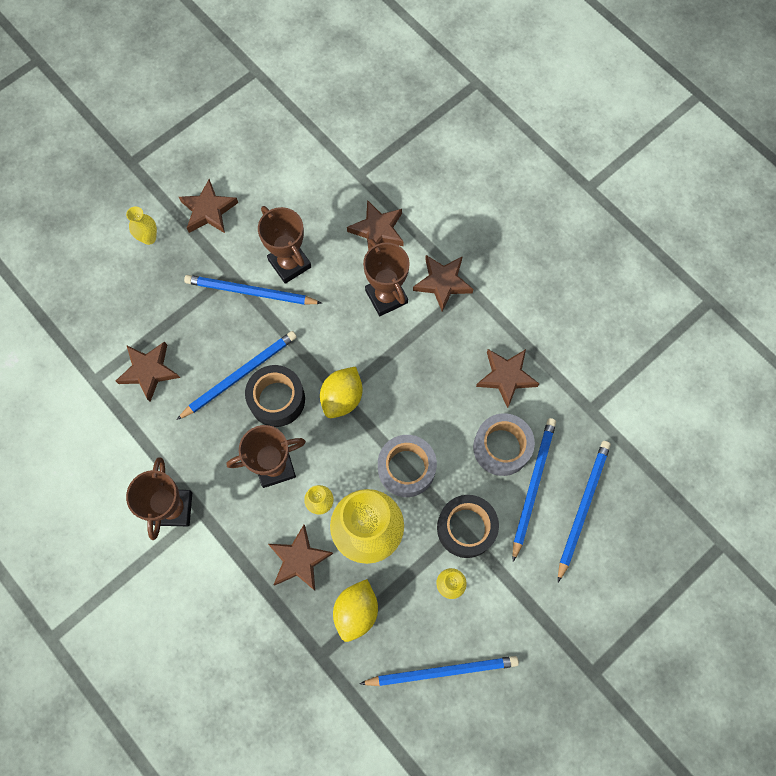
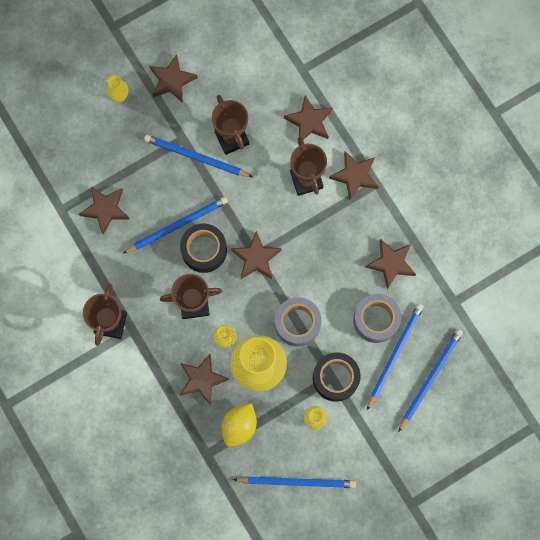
camera: 10 degrees right, 5 degrees up
yellow lemon [320,367,363,418] -> brown star [231,231,282,279]

